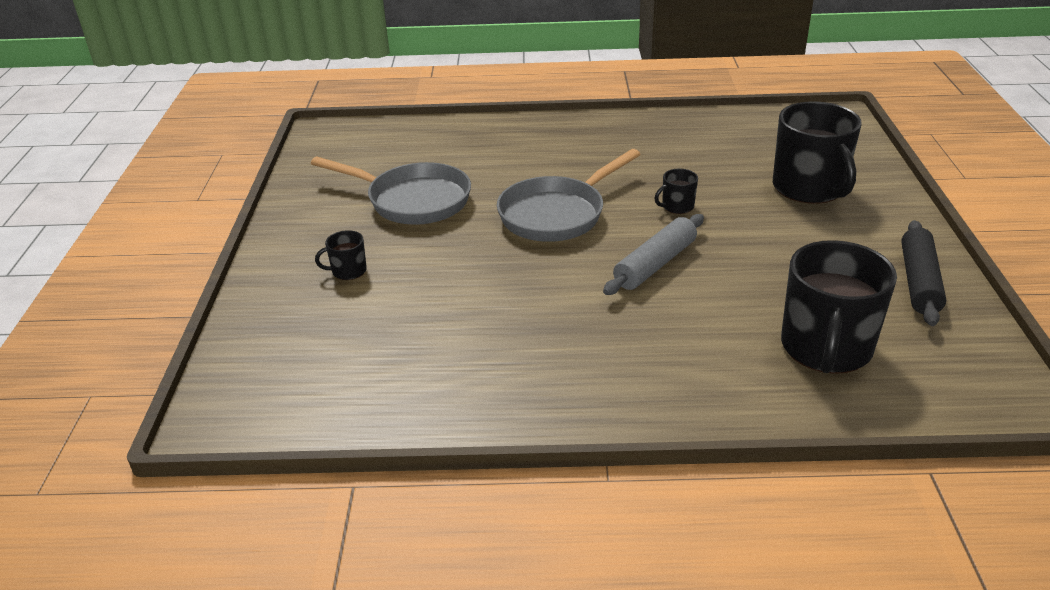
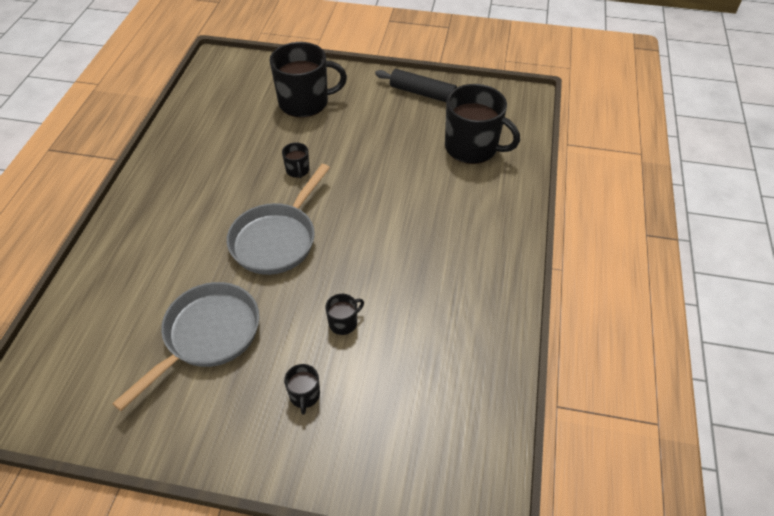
camera: 80 degrees left, 15 degrees up
grey pan [497,149,641,242] -> grey pan turned 60 degrees clockwise [227,164,330,275]
grey rolling pin [603,214,704,295] -> none
none -> black mug [325,294,364,335]

